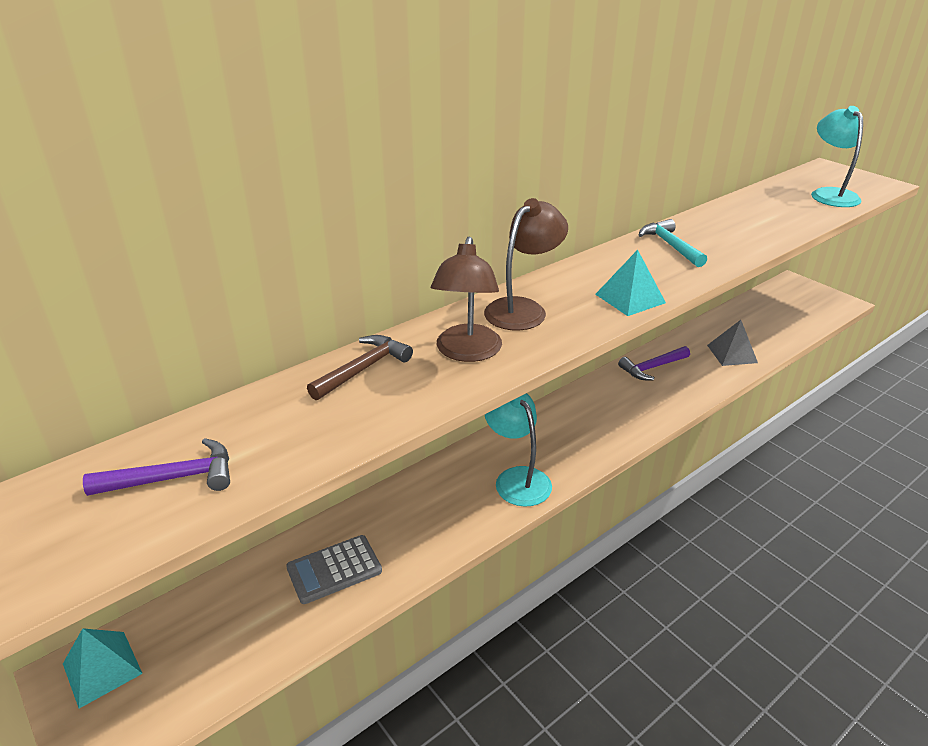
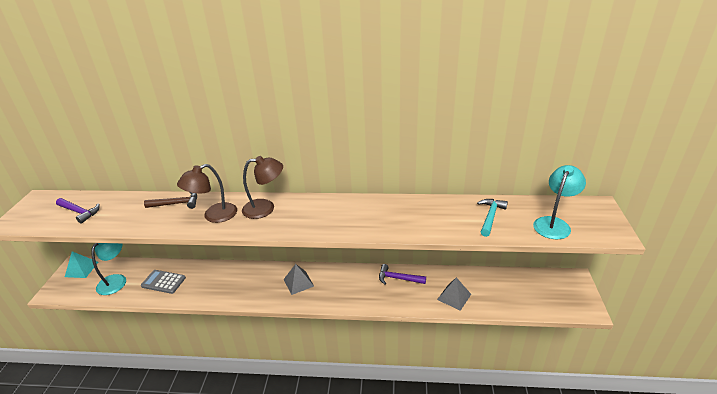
camera: 45 degrees right, 0 degrees up
turquoise lamp [485,393,552,507] -> turquoise lamp moved to [91,243,126,295]
turquoise pyramid [595,250,666,316] -> none
turquoise hammer [639,219,707,267] -> turquoise hammer moved to [477,199,508,237]
none -> grey pyramid [284,264,314,295]

